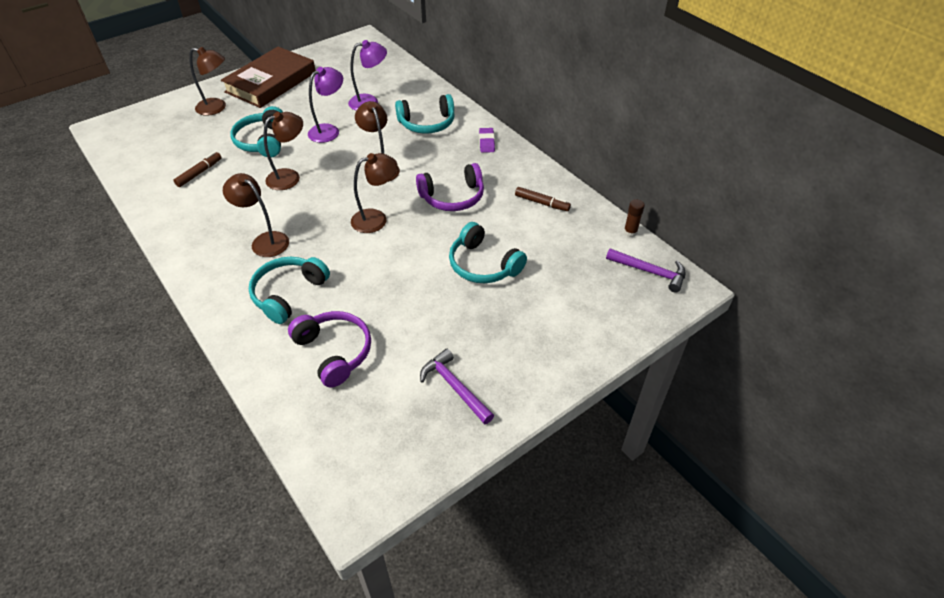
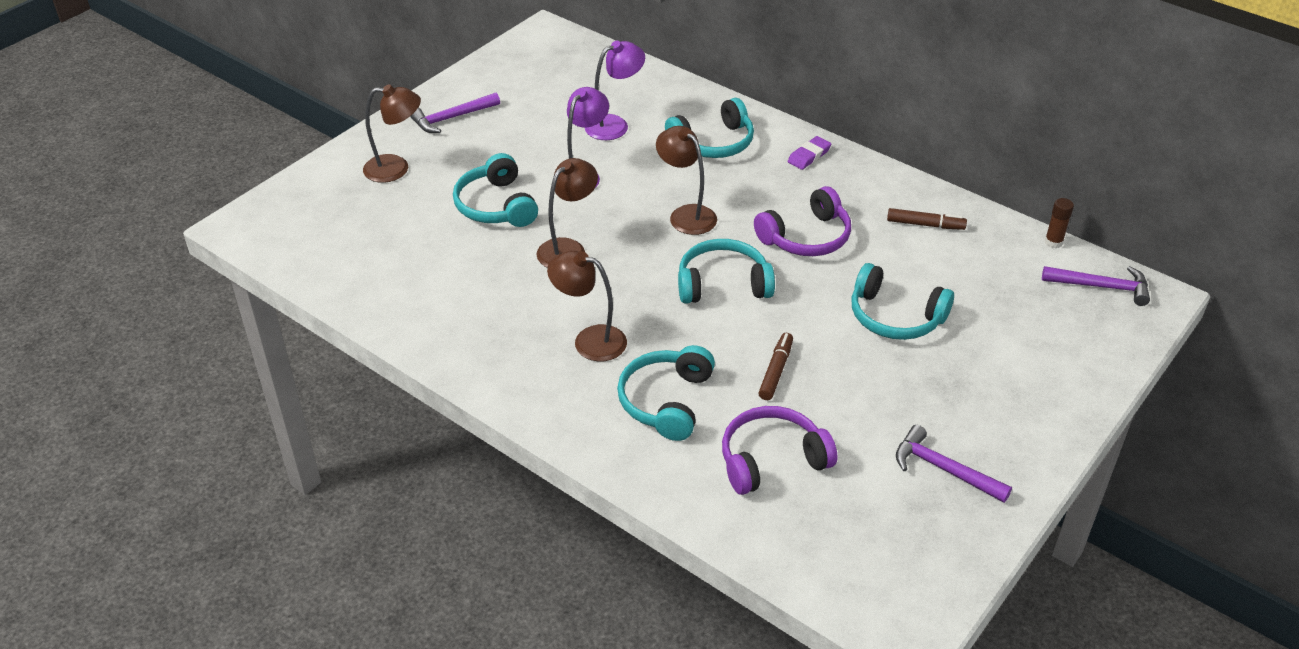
camera: 15 degrees left, 5 degrees down
brown marker [173,152,222,187] -> brown marker moved to [758,333,793,400]
brown book [221,47,316,108] -> purple hammer [410,93,500,133]
purple headphones [288,311,371,388] -> purple headphones turned 60 degrees counterclockwise [722,406,838,495]
brown lamp [351,153,398,233] -> turquoise headphones [678,239,775,304]
purple eraser [479,128,495,153] -> purple eraser turned 60 degrees clockwise [788,136,831,170]

